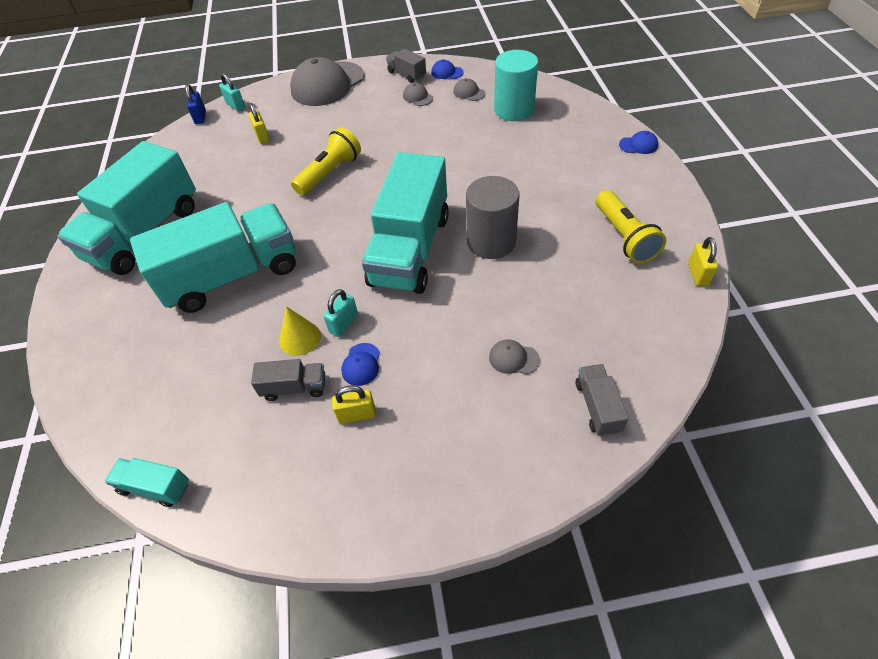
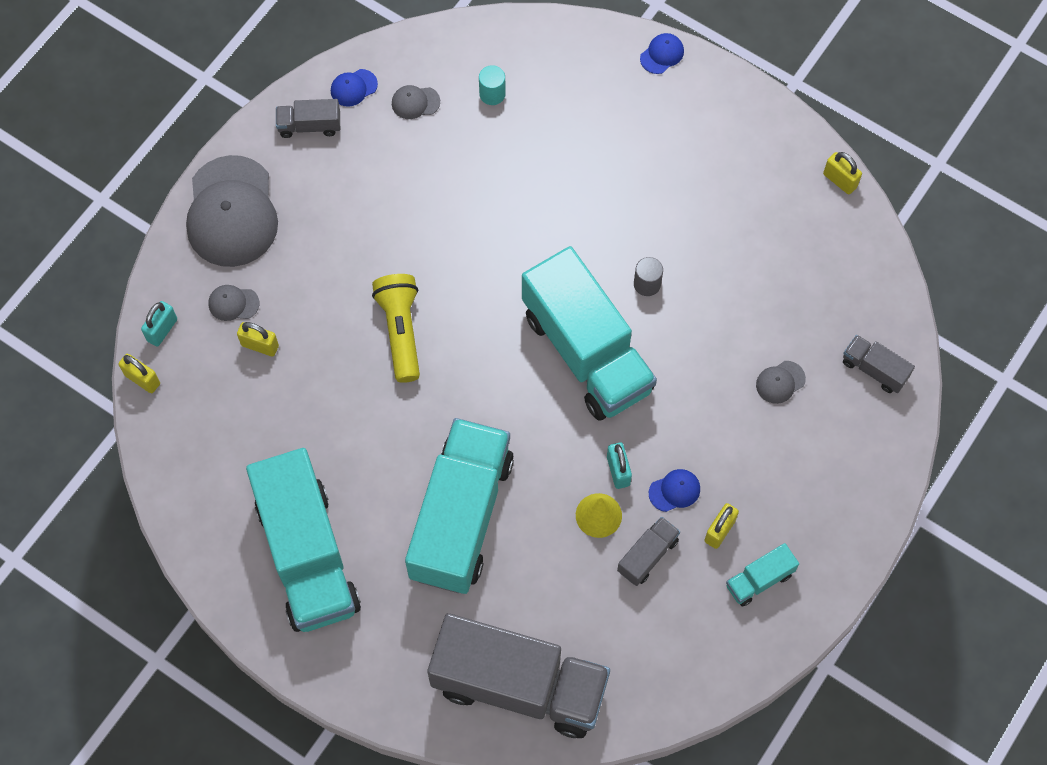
camera: 50 degrees left, 15 degrees up
turquoise truck [105,458,189,507] -> turquoise truck moved to [726,543,799,607]
blue padlock [185,84,206,124] -> yellow padlock [118,354,160,393]
turquoise padlock [219,73,245,112] -> turquoise padlock turned 60 degrees counterclockwise [141,301,177,346]
blue cap [341,343,380,386] -> blue cap turned 75 degrees counterclockwise [649,469,700,512]
grey cap [403,83,433,106] -> grey cap moved to [209,285,259,321]
grey cylinder [466,176,519,259] -> grey cylinder [634,257,663,296], size x0.47
turquoise cylinder [494,50,538,121] -> turquoise cylinder [479,65,506,105], size x0.47
yellow flashlight [596,190,666,264] -> none
none -> grey truck [427,613,610,738]

